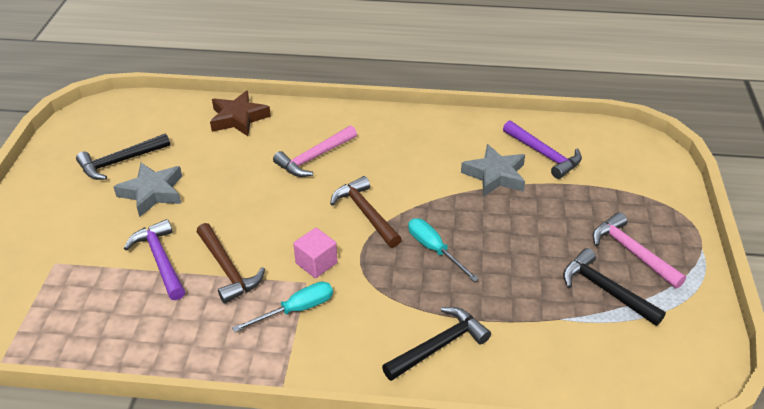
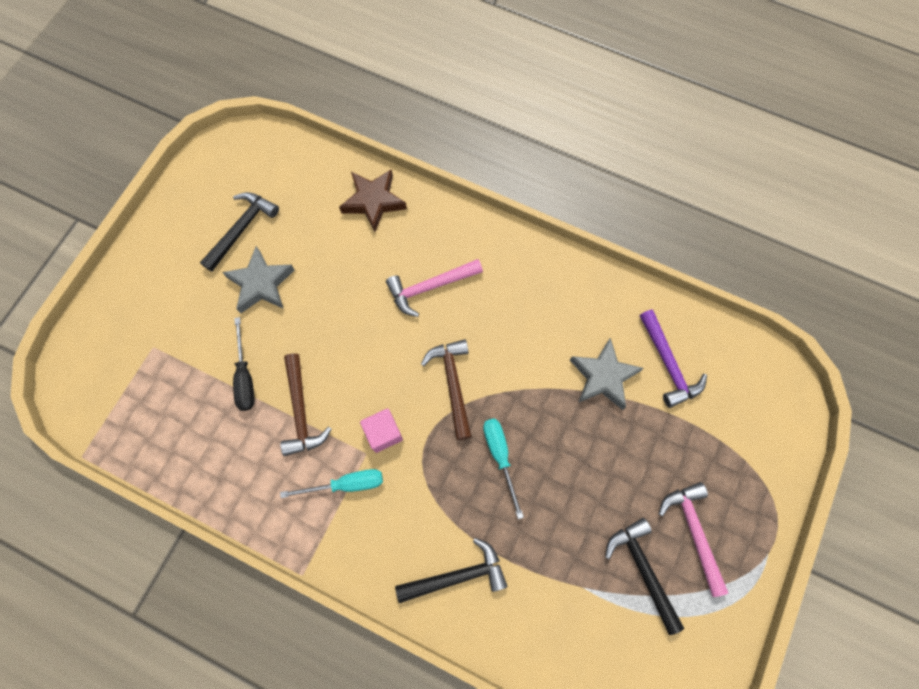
camera: 20 degrees right, 30 degrees up
black hammer [76,133,170,180] -> black hammer turned 135 degrees clockwise [200,192,279,272]
purple hammer [124,219,185,300] -> black screwdriver [233,317,255,411]

